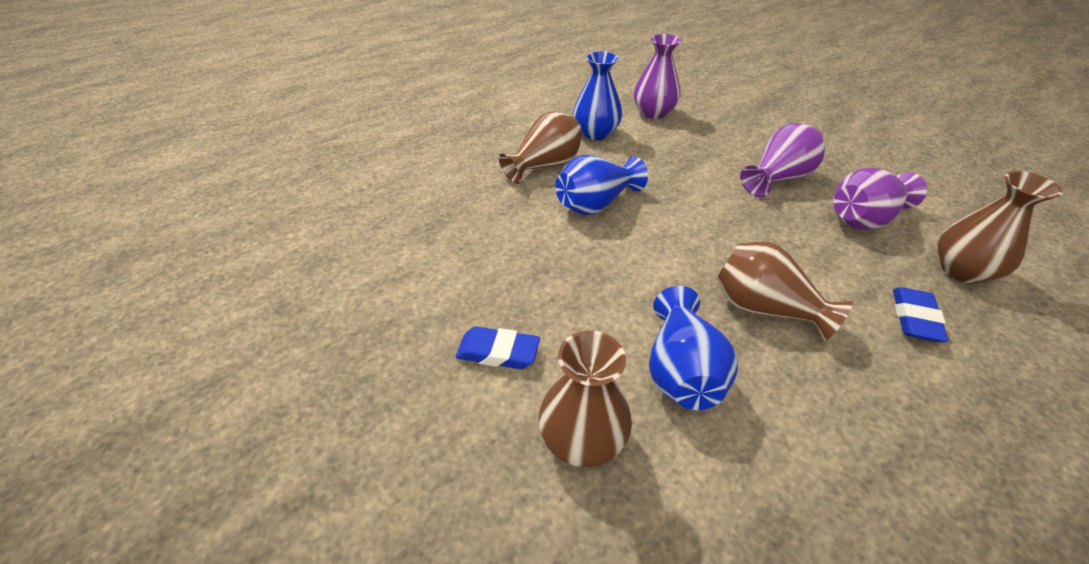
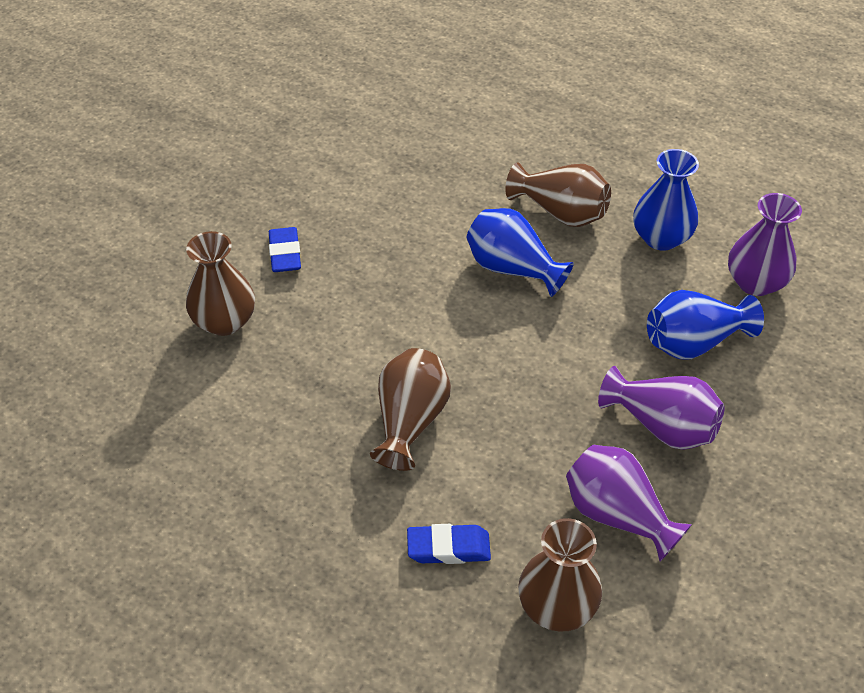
camera: 70 degrees right, 5 degrees up
blue vase [649,286,738,410] -> blue vase moved to [647,290,764,360]

